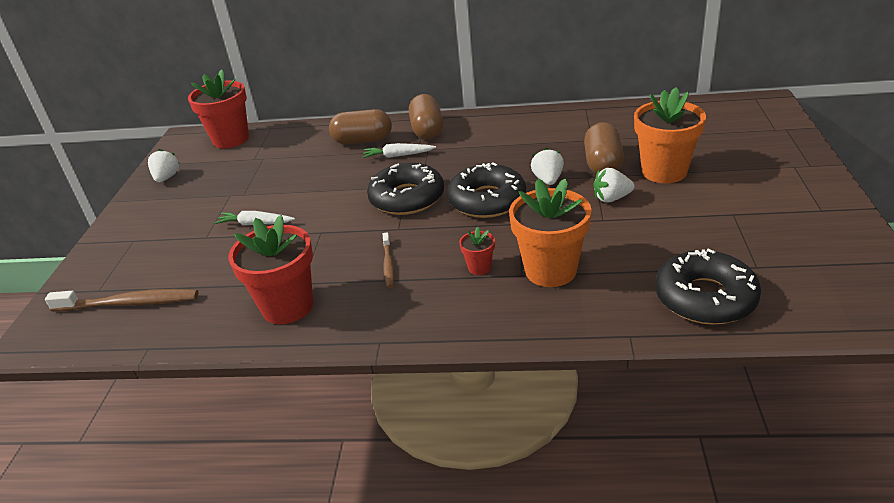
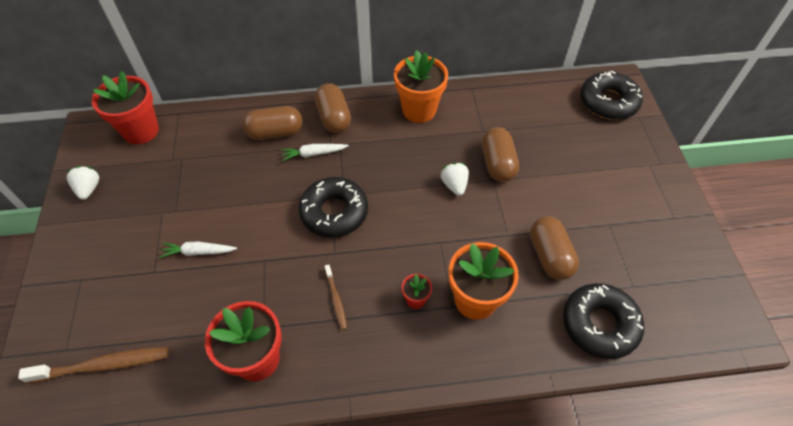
camera: 15 degrees left, 20 degrees up
black donut [447,162,526,218] -> black donut moved to [580,71,643,120]
white strawberry [593,168,635,203] -> none
orange flower pot [634,87,706,183] -> orange flower pot moved to [394,51,448,123]
none -> brown capsule [530,216,579,280]

